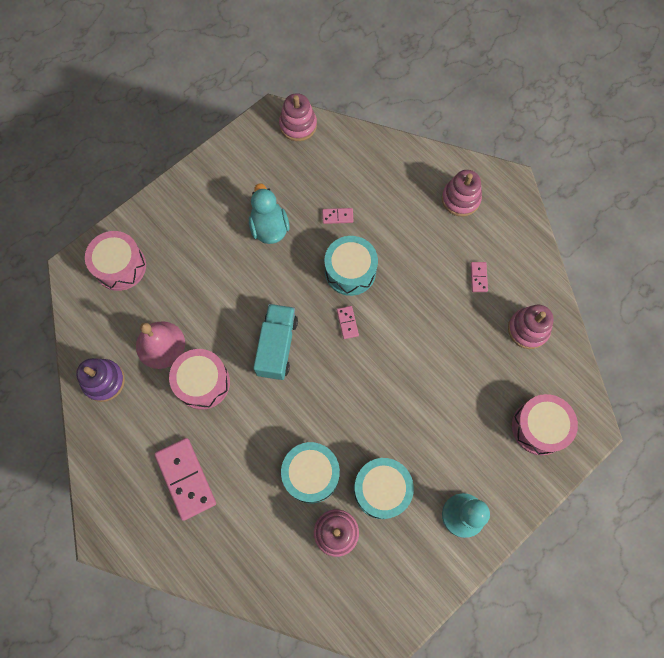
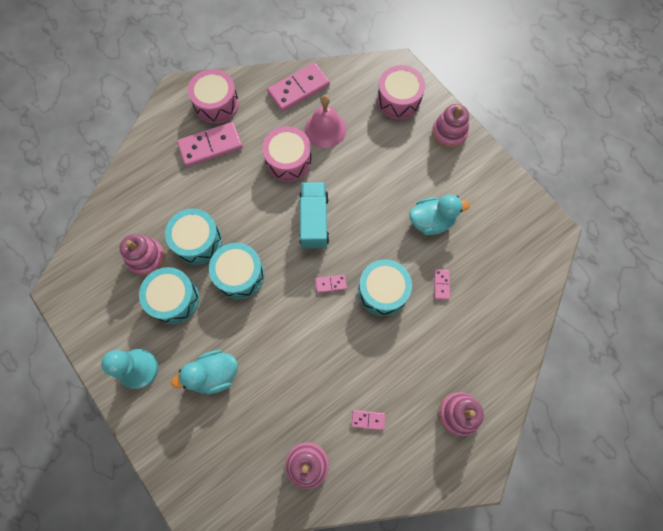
camera: 95 degrees right, 0 degrees up
purple stacking toy [76,358,125,402] -> pink domino [267,63,330,112]
turquoise truck [253,304,298,380] -> turquoise truck turned 105 degrees counterclockwise [299,182,329,249]
pink stacking toy [279,93,317,141] -> pink stacking toy moved to [432,104,469,148]
pink drum [512,394,578,455] -> pink drum moved to [188,69,239,124]
none -> turquoise duck [171,350,238,394]
none -> turquoise drum [209,243,264,299]

